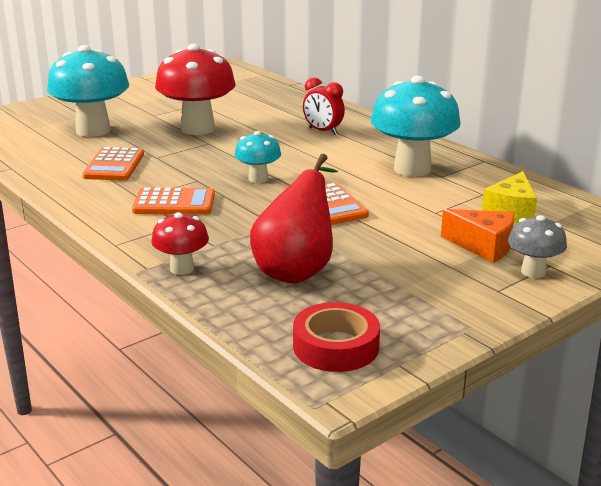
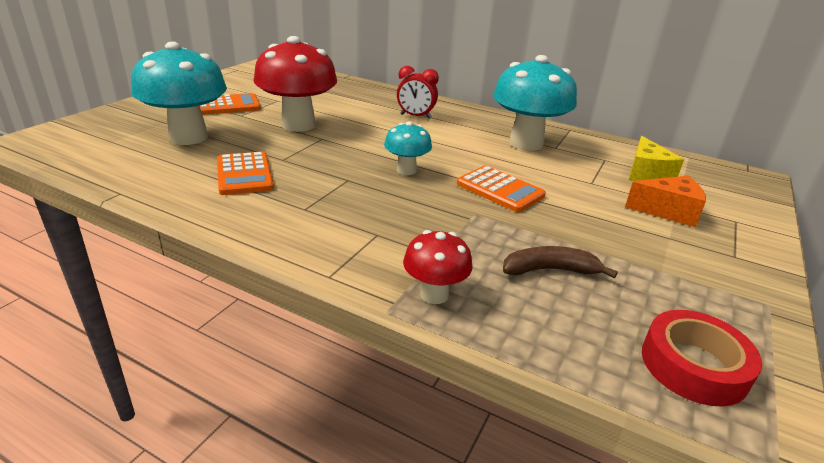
camera: 25 degrees left, 5 degrees up
orange calculator [132,188,215,214] -> orange calculator moved to [200,93,261,115]
red pear [250,154,338,283] -> brown banana [503,246,618,278]
grey mushroom [508,215,567,278] -> none

